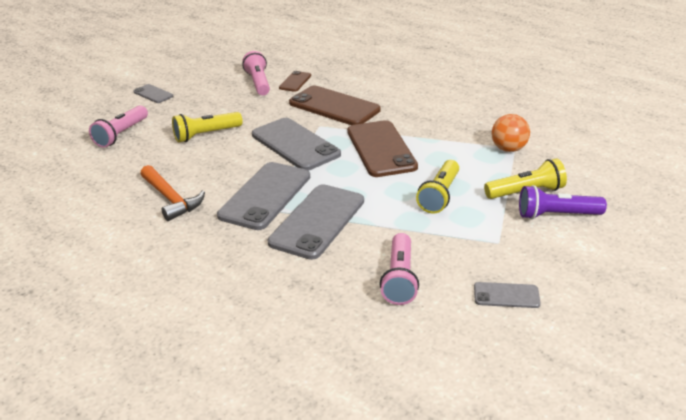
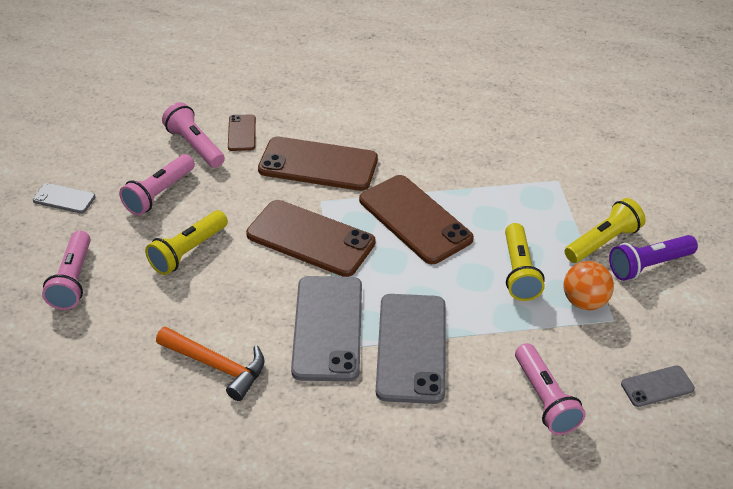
camera: 25 degrees left, 10 degrees up
grey phone [252,118,341,171] -> brown phone [246,200,376,277]
orange ball [492,114,530,152] -> orange ball moved to [564,261,614,310]
none -> pink flashlight [119,154,195,216]

